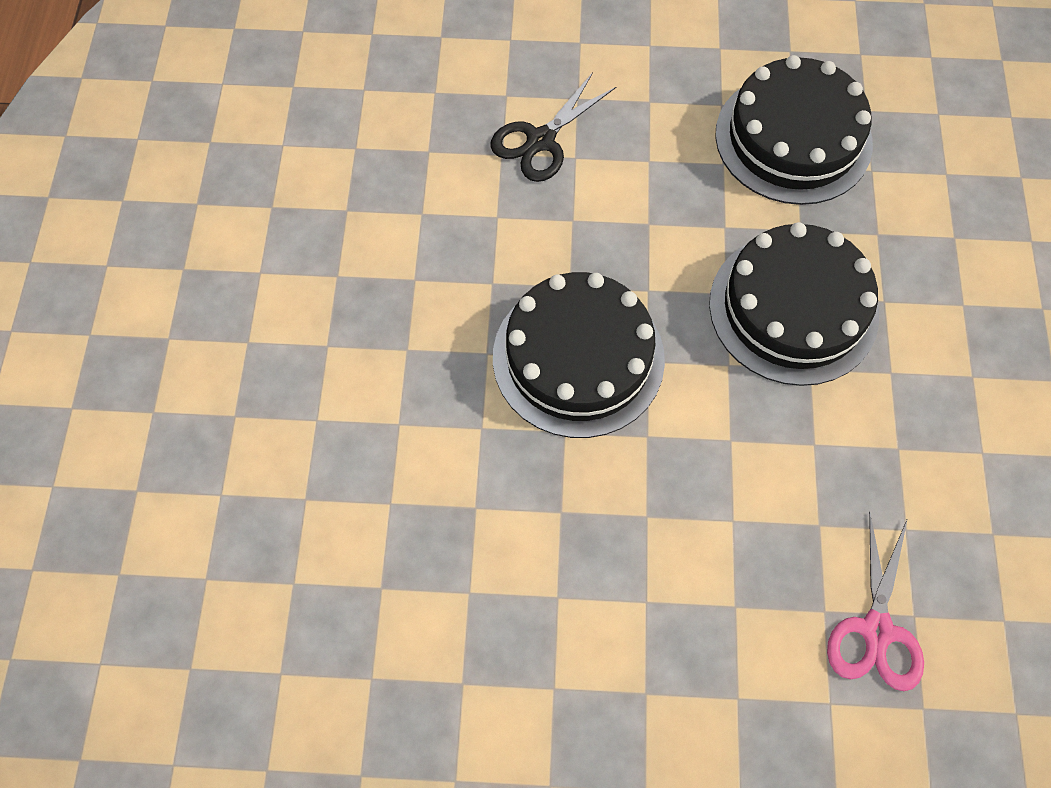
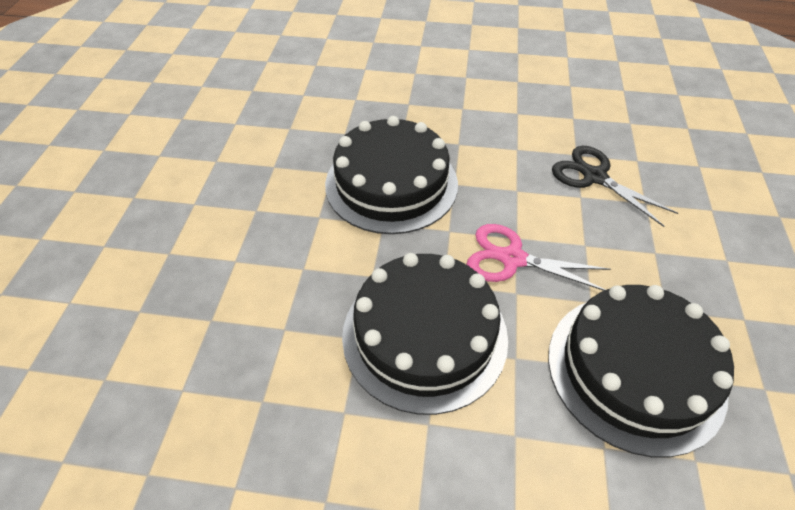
camera: 95 degrees right, 15 degrees down
pink scissors [827,512,924,691] -> pink scissors moved to [467,224,611,291]

